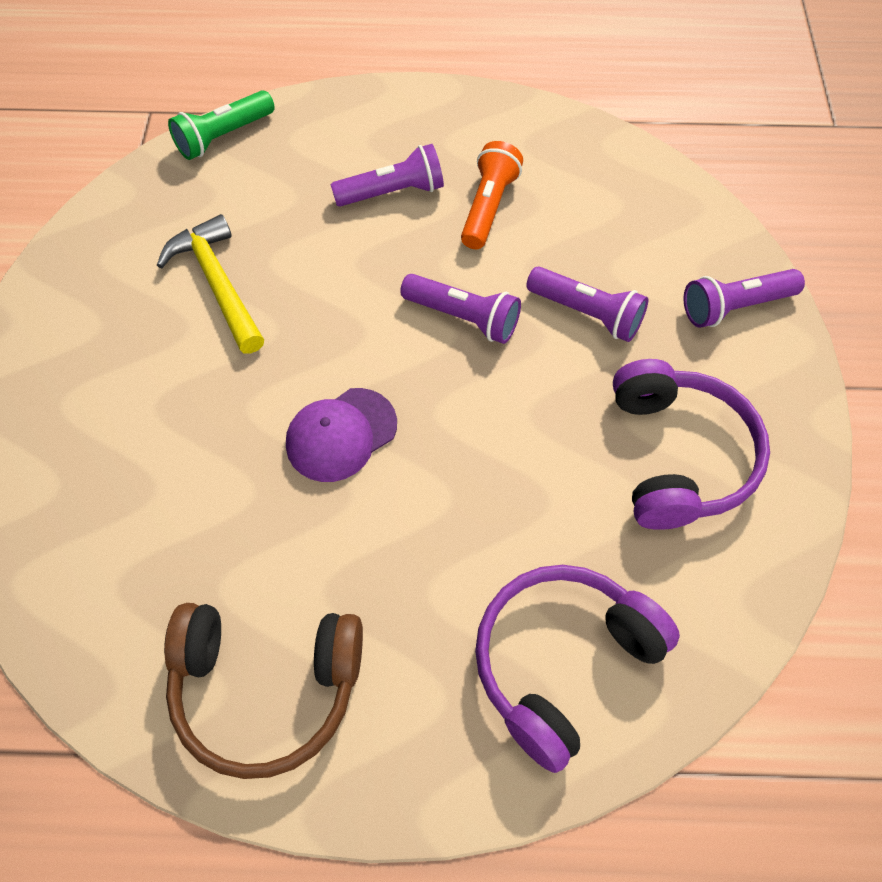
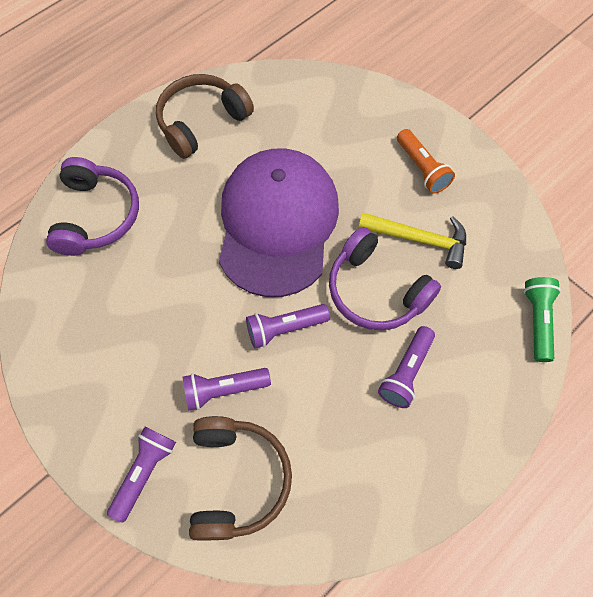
camera: 135 degrees right, 5 degrees up
purple cap [286,388,397,482] -> purple cap [219,149,339,297], size x2.30
orange flashlight [461,141,523,249] -> orange flashlight moved to [397,129,455,193]
purple headphones [613,359,770,530] -> purple headphones moved to [329,227,441,330]
none -> brown headphones [189,416,292,540]

